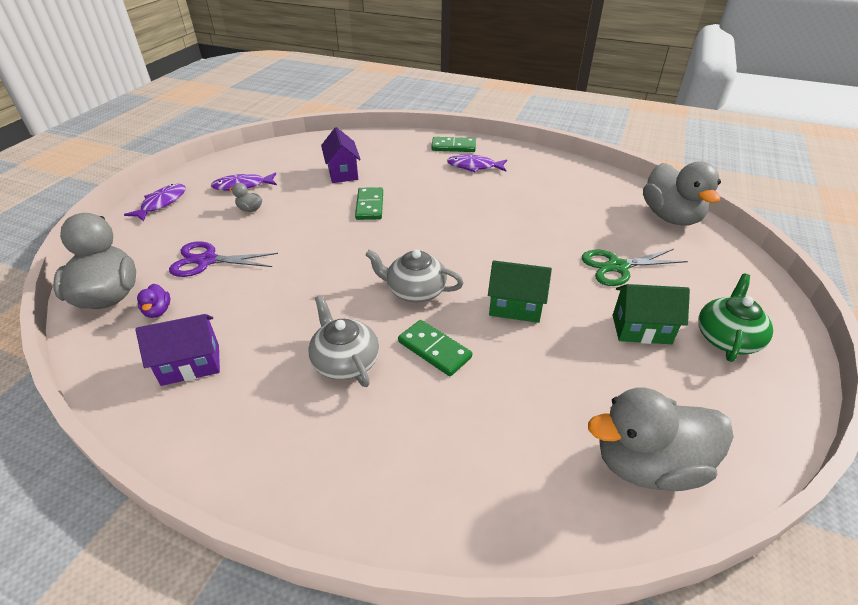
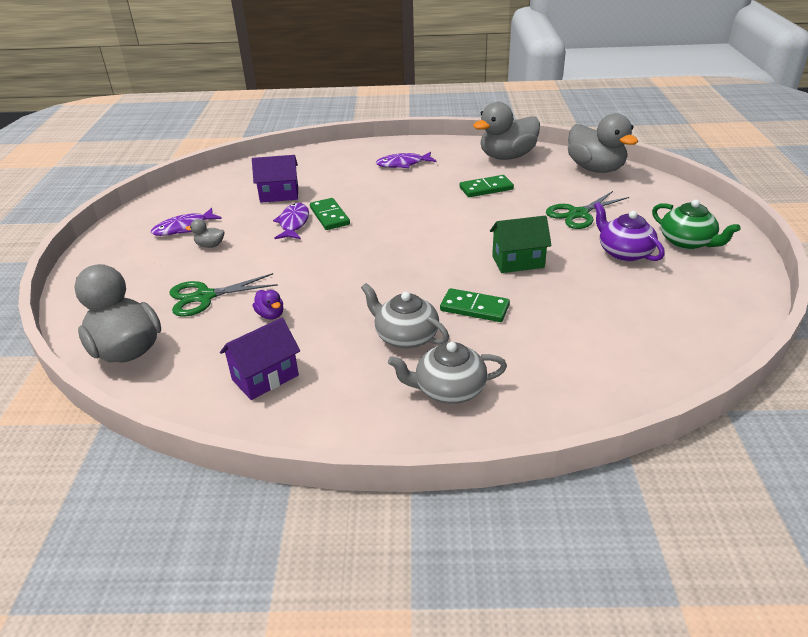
camera: 20 degrees left, 5 degrees down
purple fish [124,184,186,222] -> purple fish moved to [273,203,309,239]
purple duck [137,284,170,318] -> purple duck moved to [253,290,283,319]
purple scissors [169,241,278,277] -> green scissors [170,273,278,317]
purple house [321,127,361,183] -> purple house turned 60 degrees counterclockwise [252,155,298,203]
grey teapot [365,249,463,303] -> grey teapot moved to [388,342,507,404]
green domino [431,137,476,152] -> green domino moved to [460,175,514,197]
grey duck [588,387,734,491] -> grey duck moved to [473,102,540,160]
green house [613,284,690,344] -> purple teapot [594,202,665,261]
green teapot [698,274,773,362] -> green teapot turned 135 degrees clockwise [652,200,741,249]

